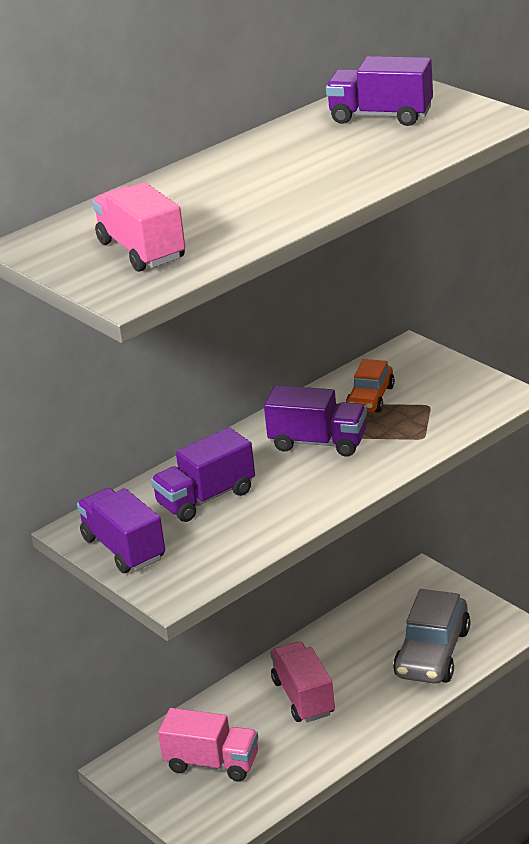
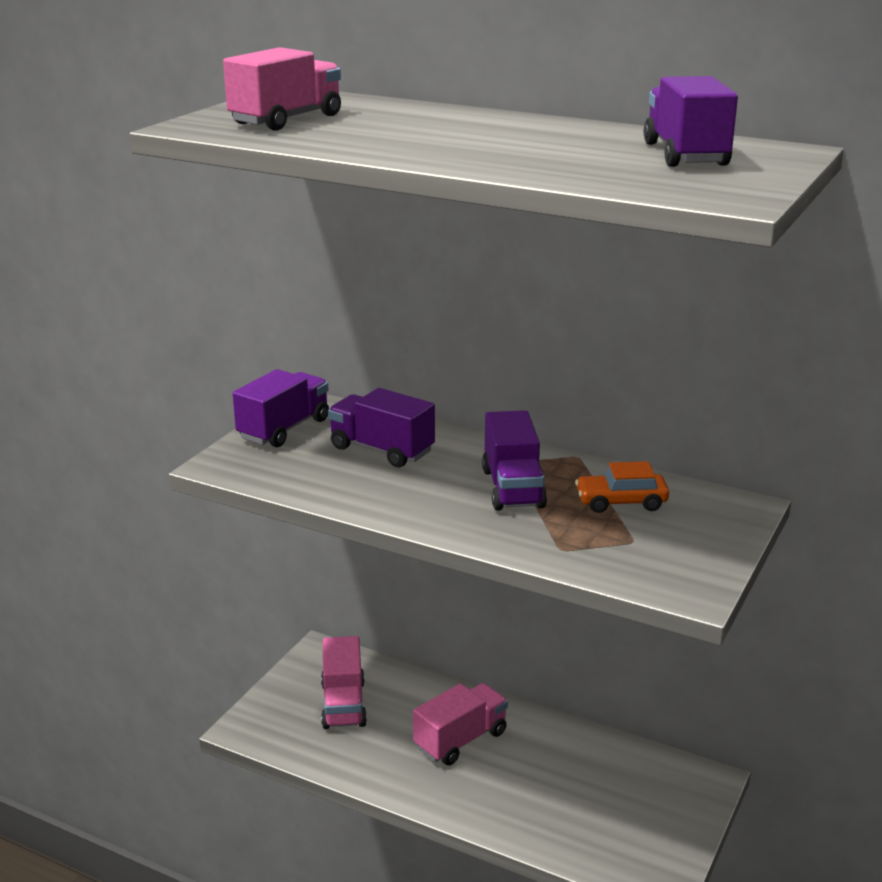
camera: 65 degrees right, 5 degrees down
grey car [393,589,470,684] -> none

